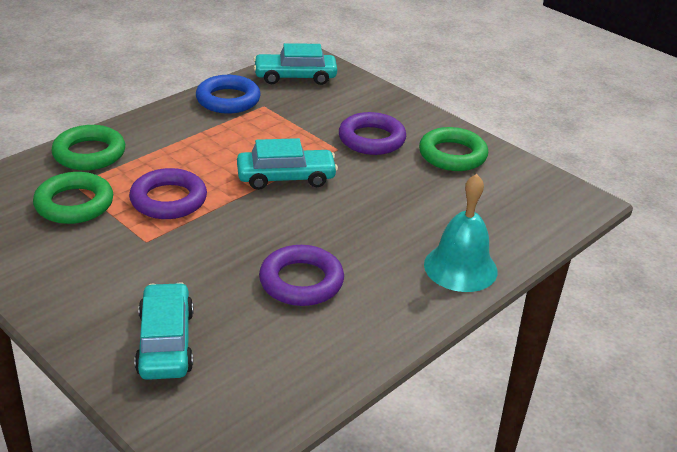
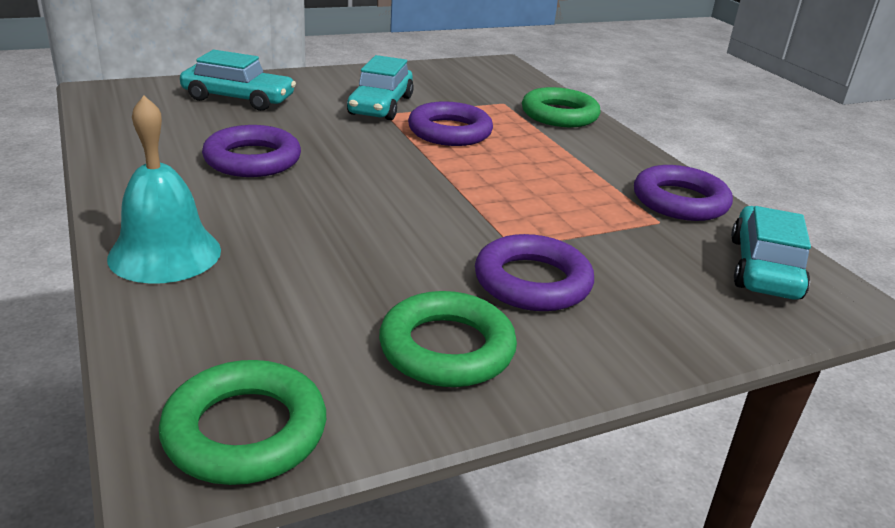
camera: 110 degrees right, 5 degrees down
green ring [33,172,113,224] -> green ring moved to [159,360,326,485]
blue ring [196,75,261,114] -> purple ring [634,165,733,221]
turquoise car [237,138,338,190] -> turquoise car moved to [347,55,414,120]

